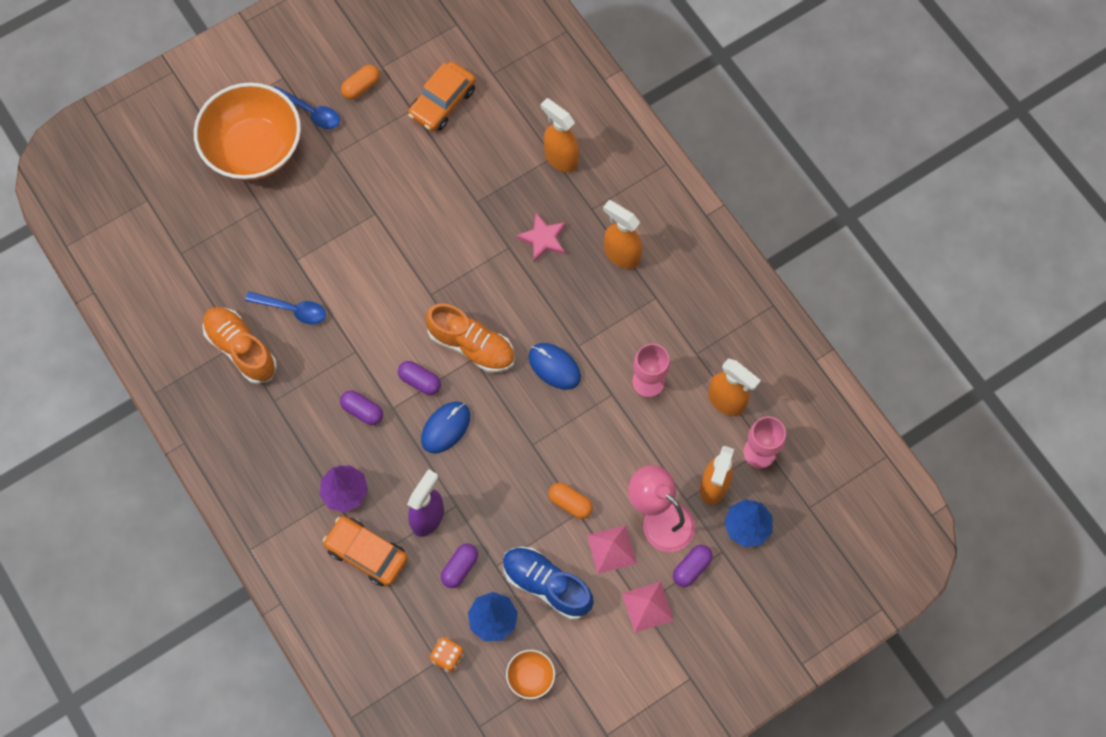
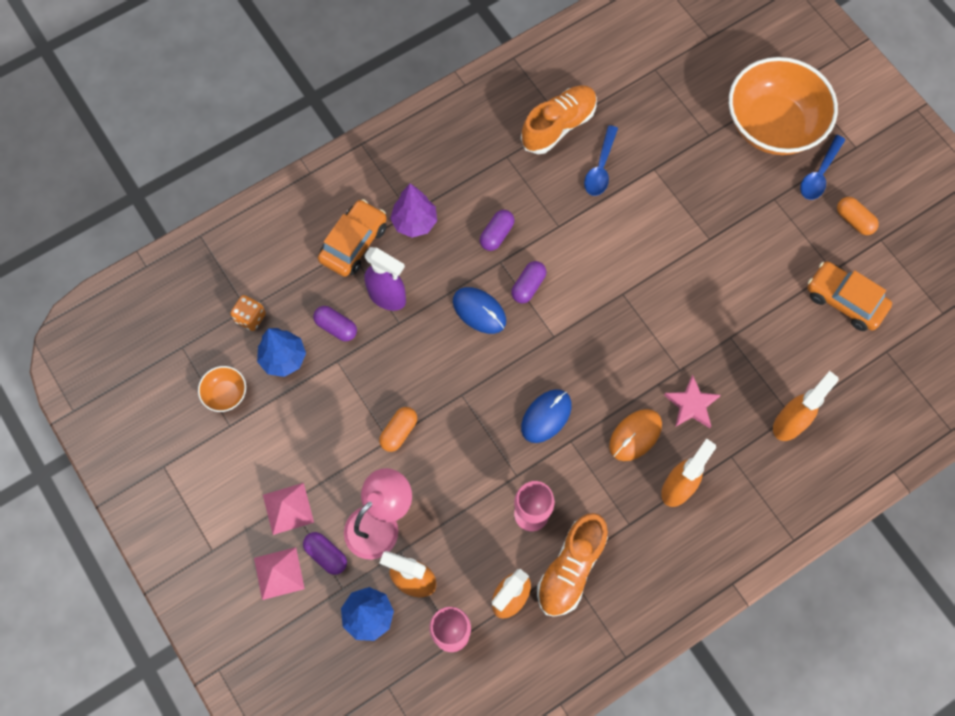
camera: 90 degrees right, 0 degrees up
orange shoe [425,303,515,373] -> orange shoe moved to [537,513,608,617]
blue shoe [503,547,594,620] -> none
pink pyramid [587,525,637,574] -> pink pyramid moved to [254,547,305,600]
none -> orange mouse [609,409,662,461]

